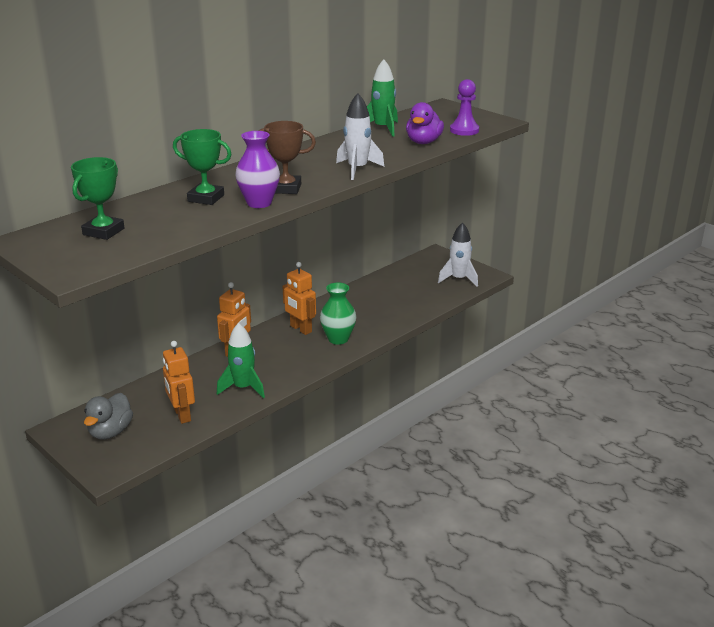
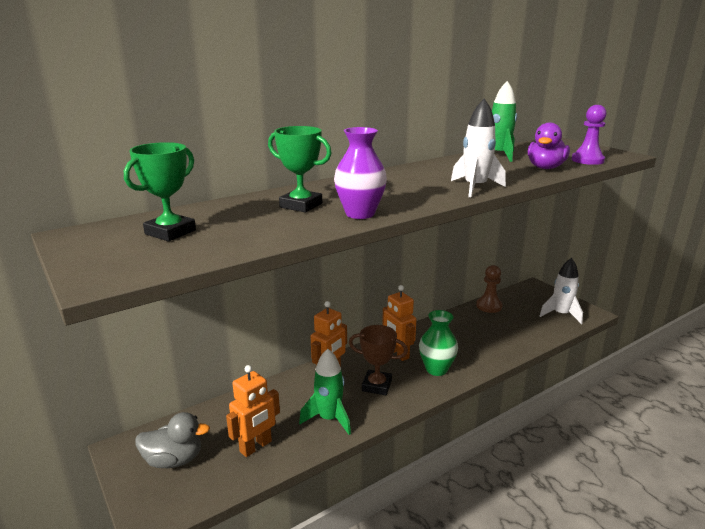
camera: 10 degrees right, 5 degrees down
grey duck [84,393,133,440] -> grey duck turned 120 degrees counterclockwise [135,412,210,468]
orange robot [163,341,195,424] -> orange robot turned 120 degrees counterclockwise [226,365,280,457]
brown trophy [258,121,316,194] -> brown trophy moved to [349,325,408,395]
none -> brown pawn [476,265,503,313]

